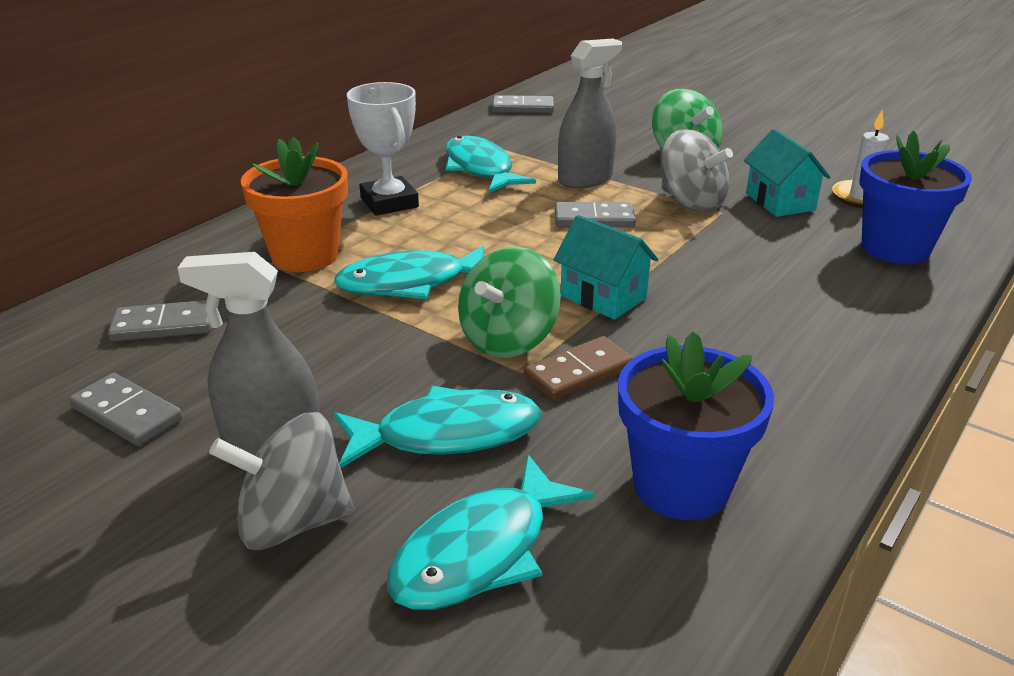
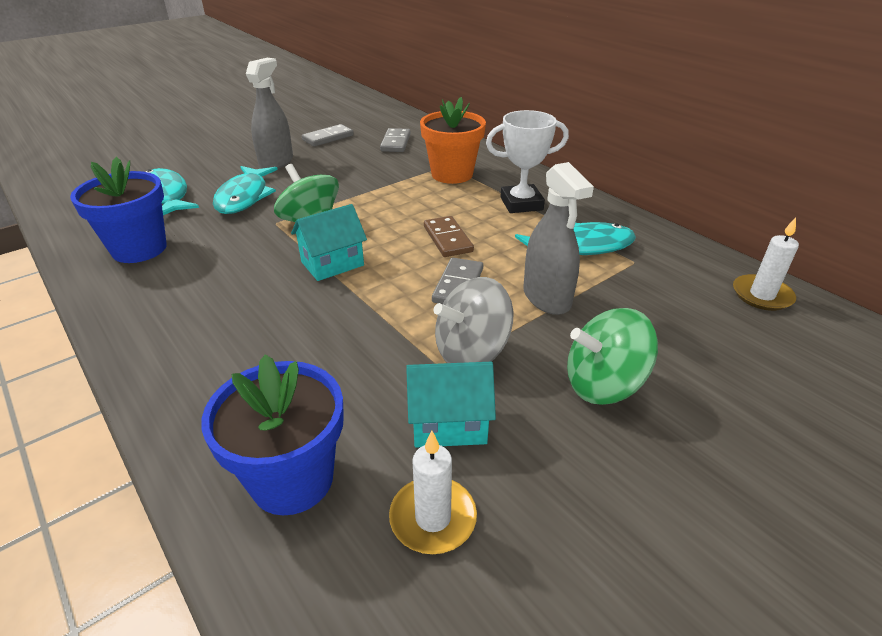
camera: 105 degrees right, 5 degrees up
grey spinning top [209,412,354,550] -> none
turquoise fish [334,245,484,299] -> none
grey domino [492,95,554,113] -> white candle [733,217,799,311]
brown domino [524,336,634,401] -> brown domino moved to [424,216,474,257]

